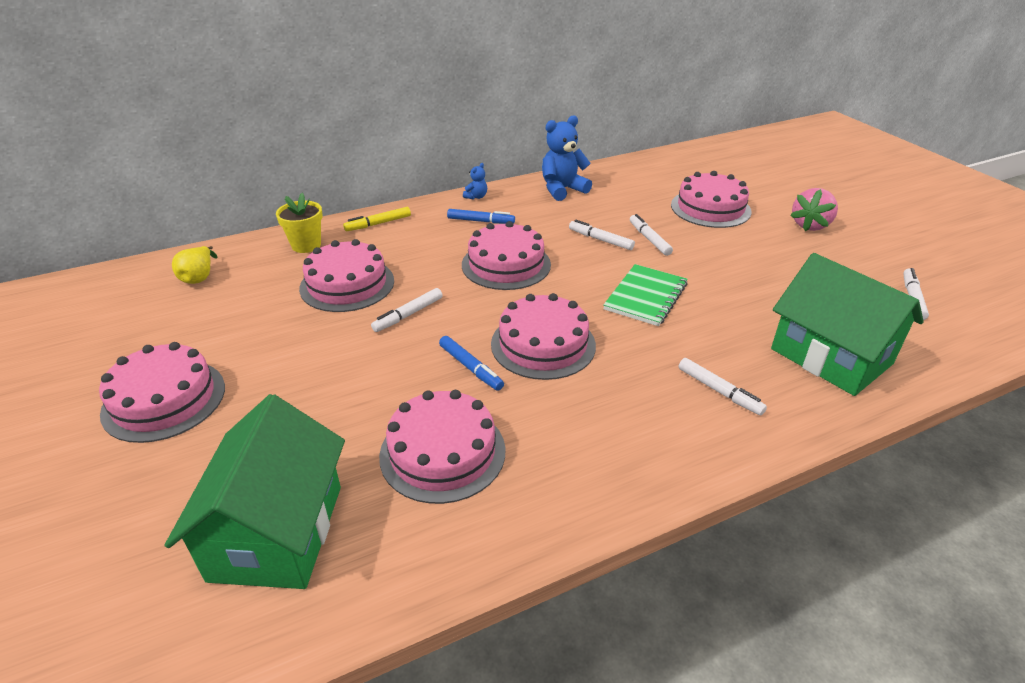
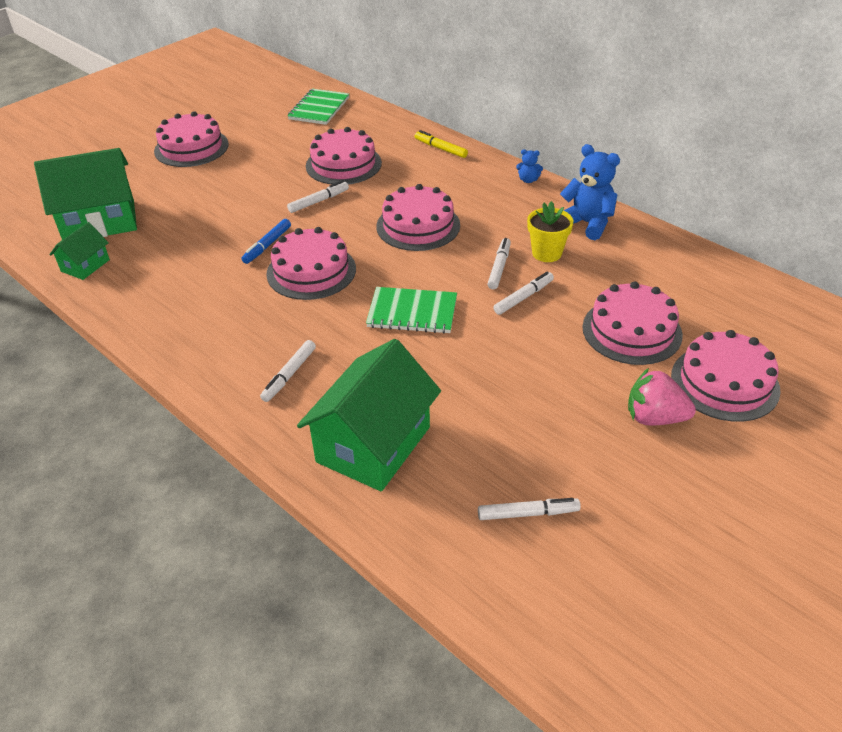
camera: 70 degrees right, 5 degrees up
yellow pear [172,246,218,284] -> green notebook [287,89,349,125]
yellow flower pot [276,193,323,253] -> yellow flower pot moved to [527,201,573,262]
white marker [371,288,443,332] -> white marker turned 120 degrees clockwise [287,181,349,213]
pink cake [379,390,505,504] -> pink cake moved to [671,330,781,422]
blue marker [447,209,515,224] -> none
none -> green house [49,222,110,280]

